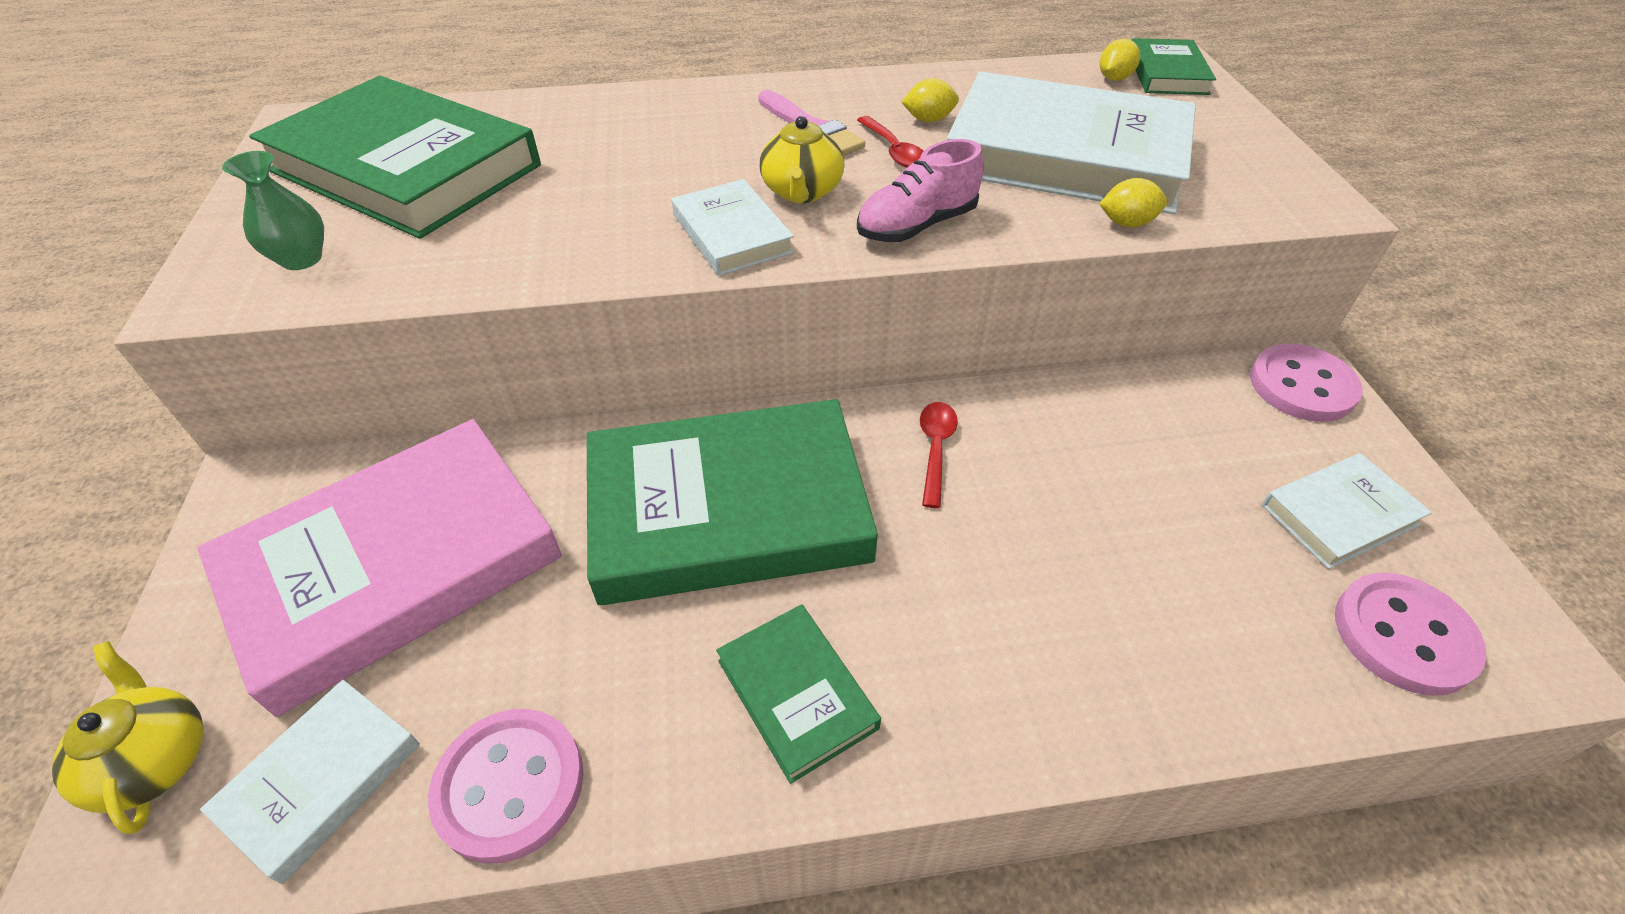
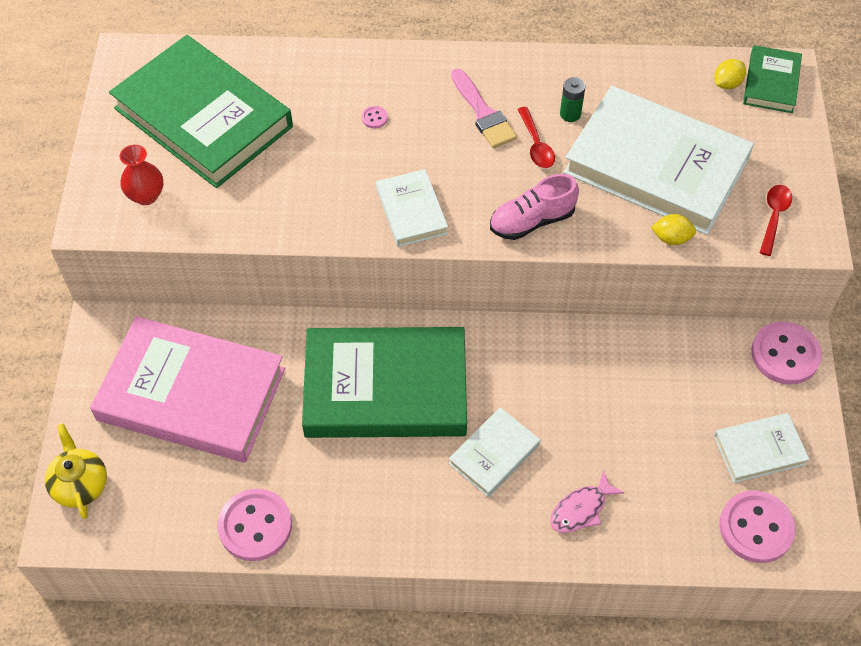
camera: 10 degrees right, 10 degrees up
pink book [197,419,562,717] -> pink book turned 45 degrees clockwise [90,316,285,463]
white book [200,680,420,884] -> white book moved to [448,407,540,497]
green vase [222,151,324,270] -> red vase [120,145,164,205]
green book [716,604,881,784] -> none
yellow teapot [760,116,844,203] -> none
yellow lemon [902,79,959,122] -> green battery [560,77,586,122]
red spoon [920,402,958,508] -> red spoon moved to [760,185,792,256]
none -> pink button [361,106,388,128]
none -> pink fish [550,470,625,533]

